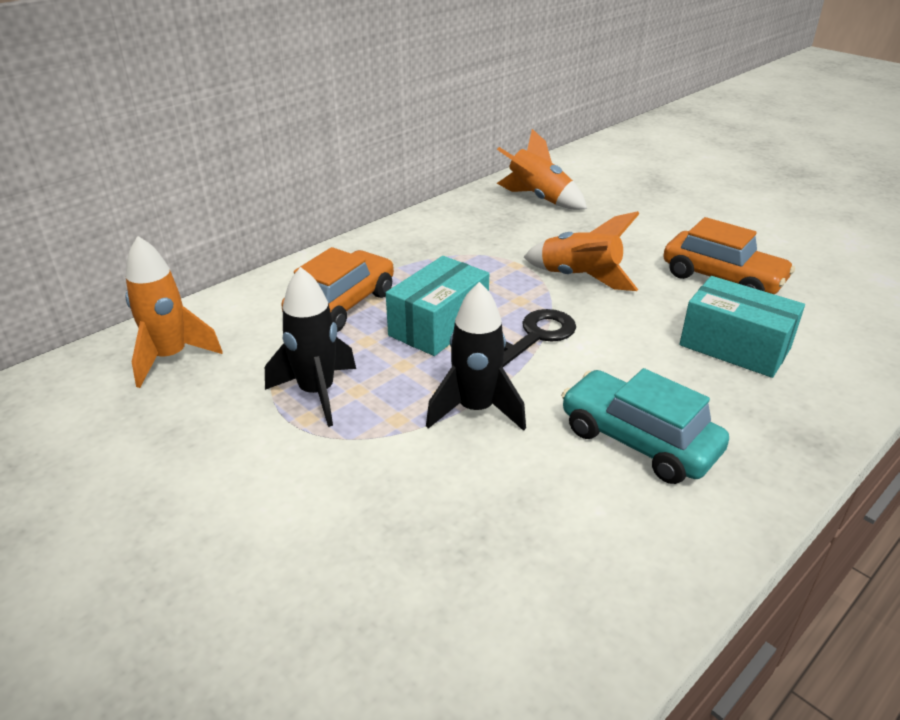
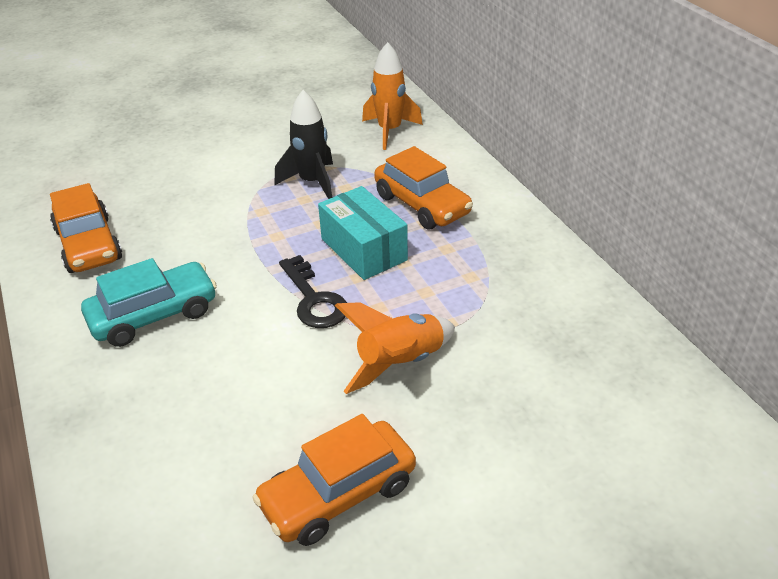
camera: 110 degrees right, 5 degrees up
black rocket [426,282,526,431] -> none
orange rocket [497,129,587,210] -> none
turquoise box [679,276,805,378] -> none
none -> orange car [50,183,122,273]

